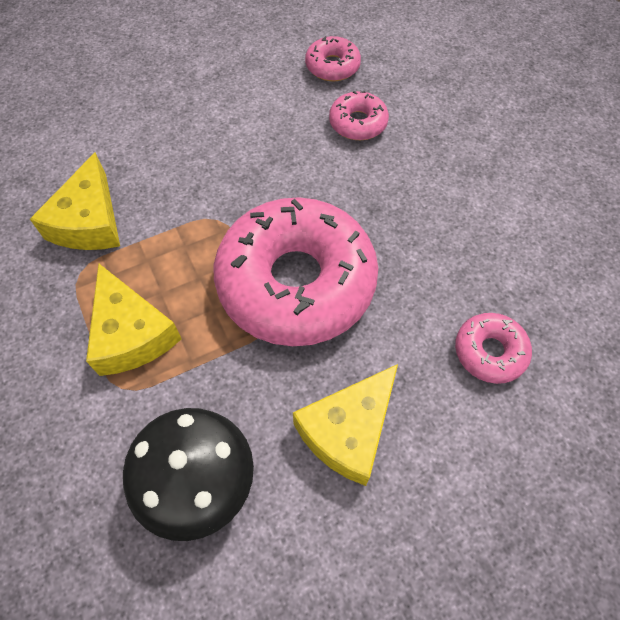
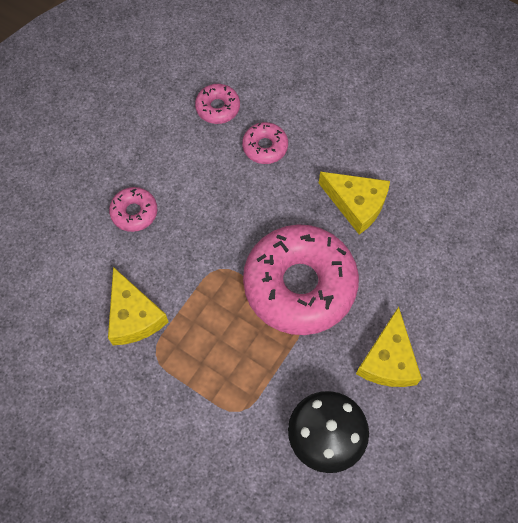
camera: 30 degrees left, 5 degrees up
yellow cheese [86,263,182,376] -> yellow cheese moved to [319,172,390,234]
pink donut [455,313,532,384] -> pink donut moved to [109,187,158,232]

